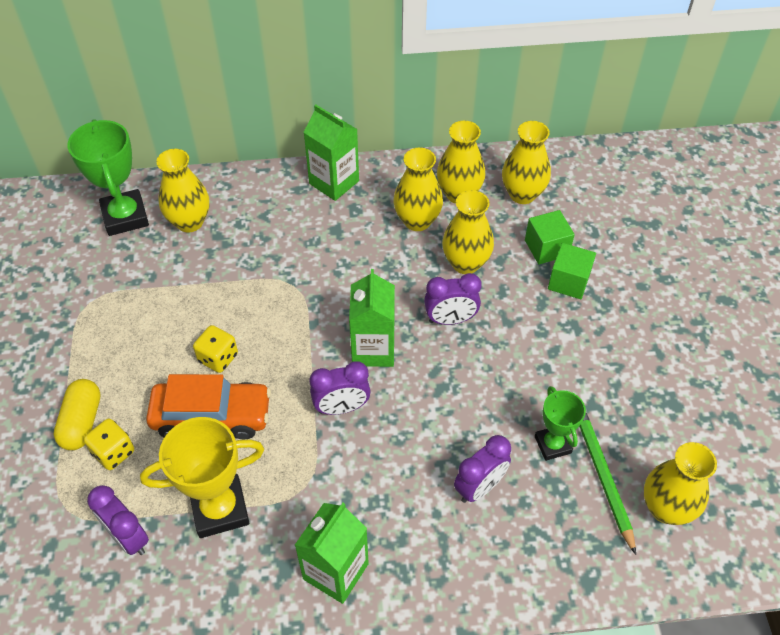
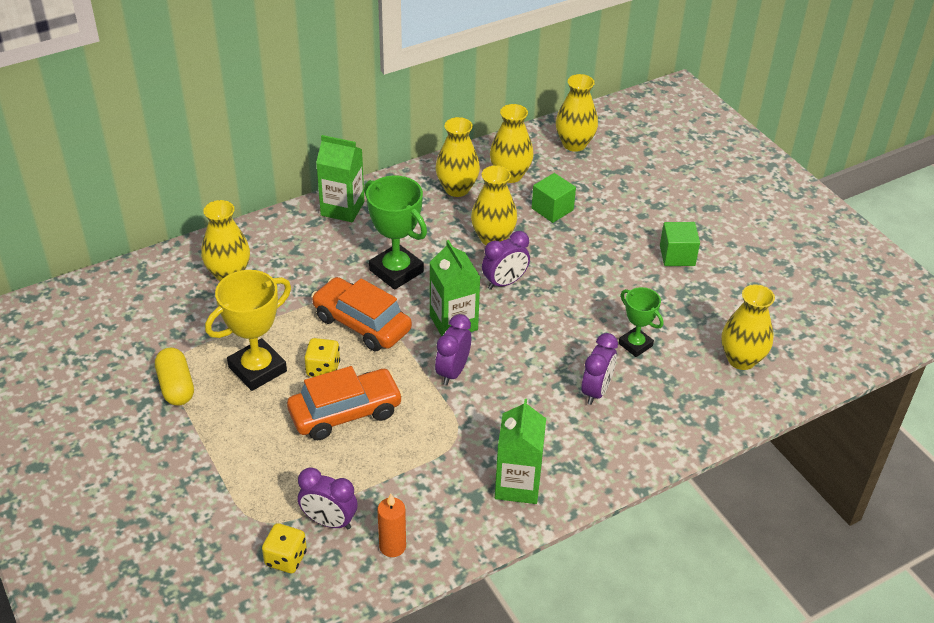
camera: 25 degrees left, 10 degrees down
yellow capsule [54,379,101,450] -> yellow capsule moved to [155,348,194,406]
green trophy [67,119,149,236] -> green trophy moved to [364,175,427,290]
yellow dice [84,419,134,470] -> yellow dice moved to [262,523,307,573]
yellow trophy [140,417,264,538] -> yellow trophy moved to [205,270,291,391]
purple clock [310,361,371,415] -> purple clock turned 150 degrees clockwise [435,314,471,386]
yellow vase [393,148,443,231] -> yellow vase moved to [556,74,598,152]
green cube [548,243,596,299] -> green cube moved to [660,222,700,266]
green pencil [579,413,636,555] -> none
none -> orange car [311,277,412,351]
none -> orange candle [377,494,406,557]

